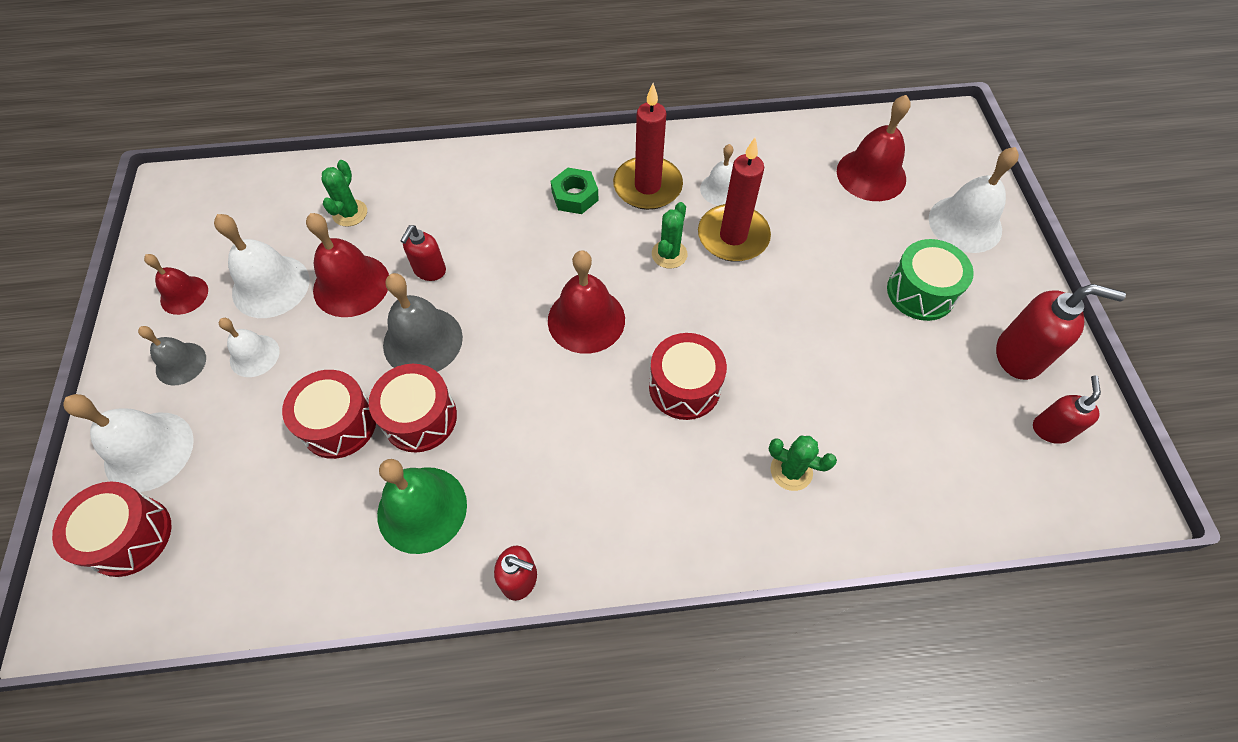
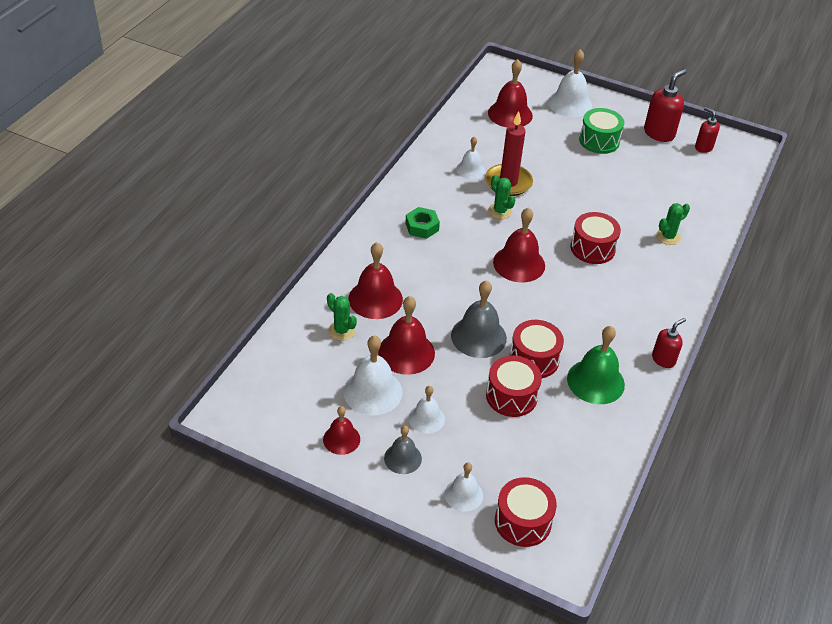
camera: 60 degrees left, 15 degrees down
white bell [63,394,194,492] -> white bell [445,462,483,512], size x0.61
red soap dispenser [400,225,446,281] -> none
red candle [613,83,683,210] -> none
none -> red bell [348,242,403,319]

